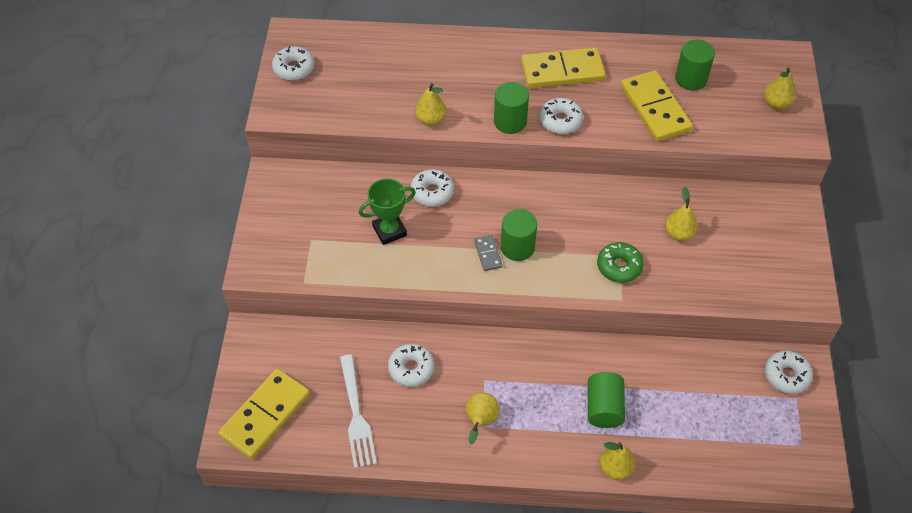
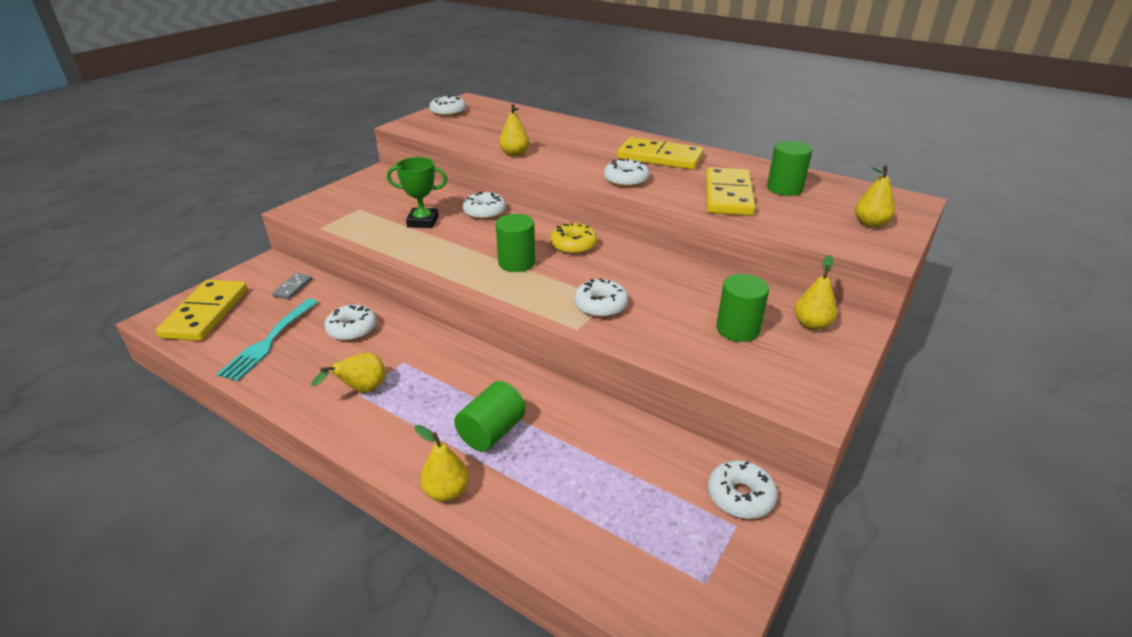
camera: 30 degrees right, 20 degrees down
yellow domino [218,369,310,459] -> yellow domino turned 60 degrees counterclockwise [156,280,248,341]
white fork [340,355,377,468] -> turquoise fork [216,299,318,381]
grey domino [474,235,502,271] -> grey domino moved to [272,273,312,299]
green cylinder [494,82,529,134] -> green cylinder moved to [716,274,769,342]
green donut [597,242,644,283] -> white donut [574,279,629,318]
yellow pear [665,187,698,241] -> yellow pear moved to [795,255,837,330]
none -> yellow donut [550,223,597,254]

